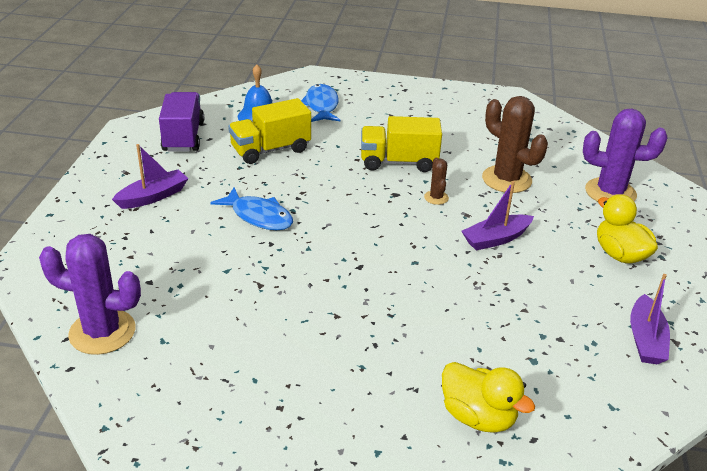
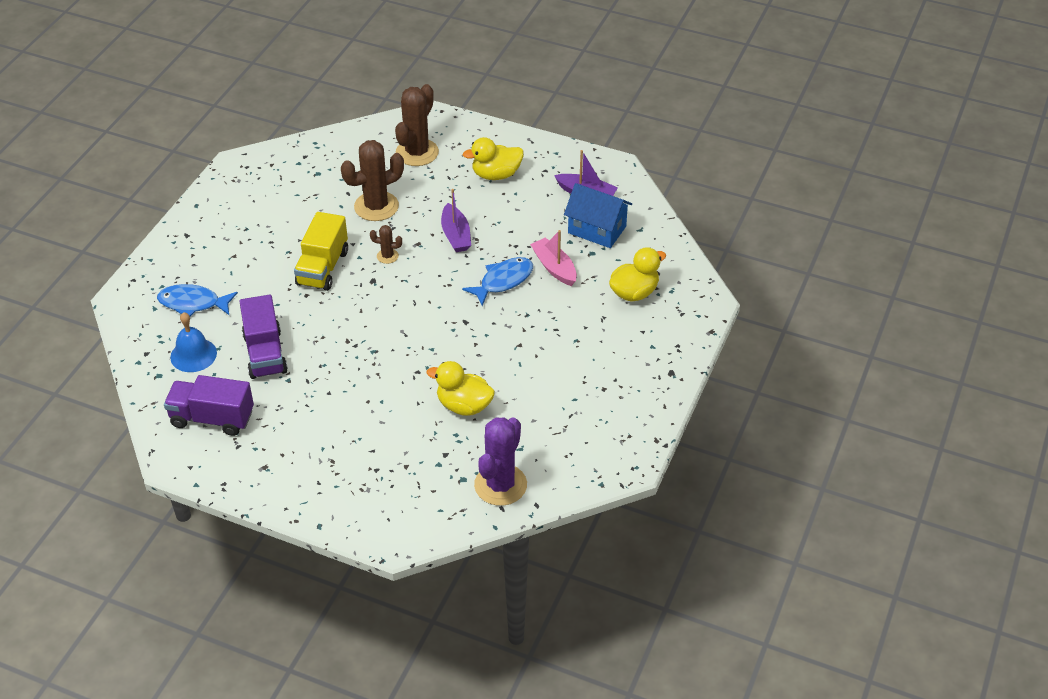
camera: 75 degrees left, 10 degrees up
purple boat [112,144,189,209] -> none
blue fish [210,187,293,230] -> blue fish moved to [462,257,533,306]
yellow truck [228,98,311,164] -> purple truck [239,294,288,379]
purple cactus [583,109,667,202] -> brown cactus [395,84,439,166]
none -> yellow duck [427,361,495,416]
none -> pink boat [530,230,577,286]
none -> blue house [564,183,632,248]

